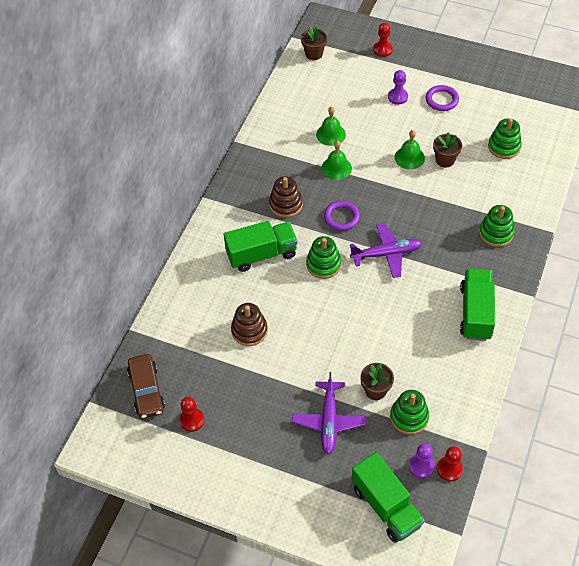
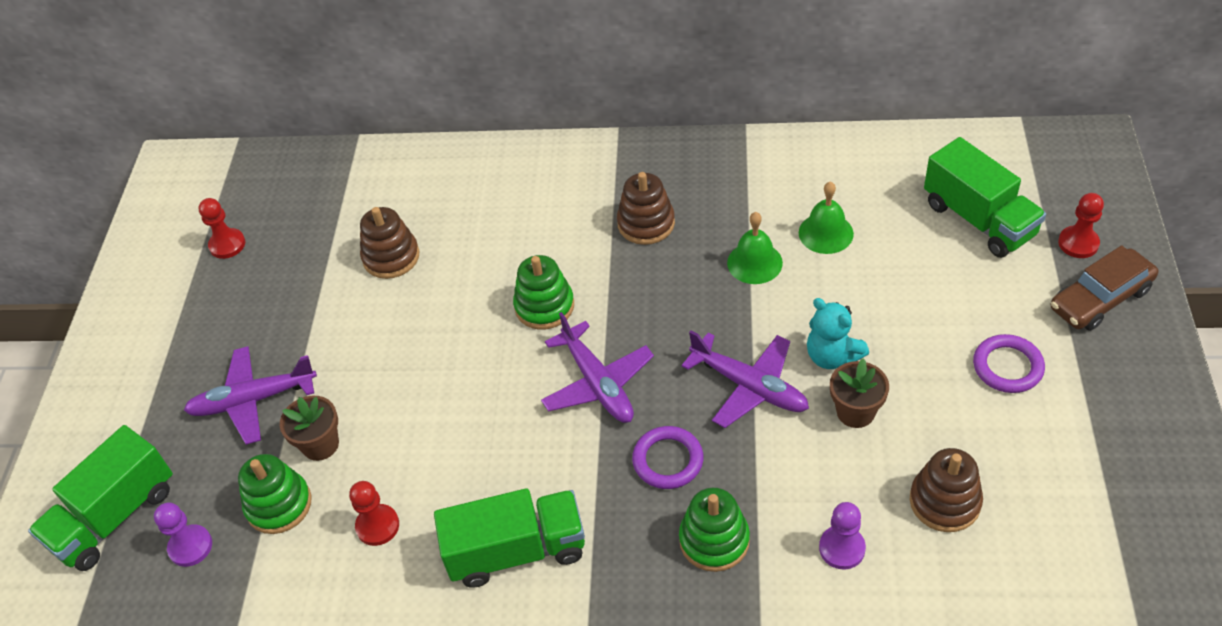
camera: 75 degrees right, 5 degrees down
brown car [127,354,165,419] -> brown car moved to [1051,245,1159,331]
green truck [224,221,298,272] -> green truck moved to [924,137,1046,258]
brown flower pot [301,26,327,60] -> none
purple ring [324,201,360,231] -> purple ring moved to [632,426,703,489]
purple pawn [388,70,408,105] -> purple pawn moved to [819,502,866,569]
green bell [395,130,425,169] -> turquoise teddy bear [807,298,869,369]
red pawn [437,446,463,481] -> red pawn moved to [349,481,399,546]
green stacking toy [488,118,522,159] -> brown stacking toy [910,448,983,532]
none -> purple plane [681,331,809,428]

